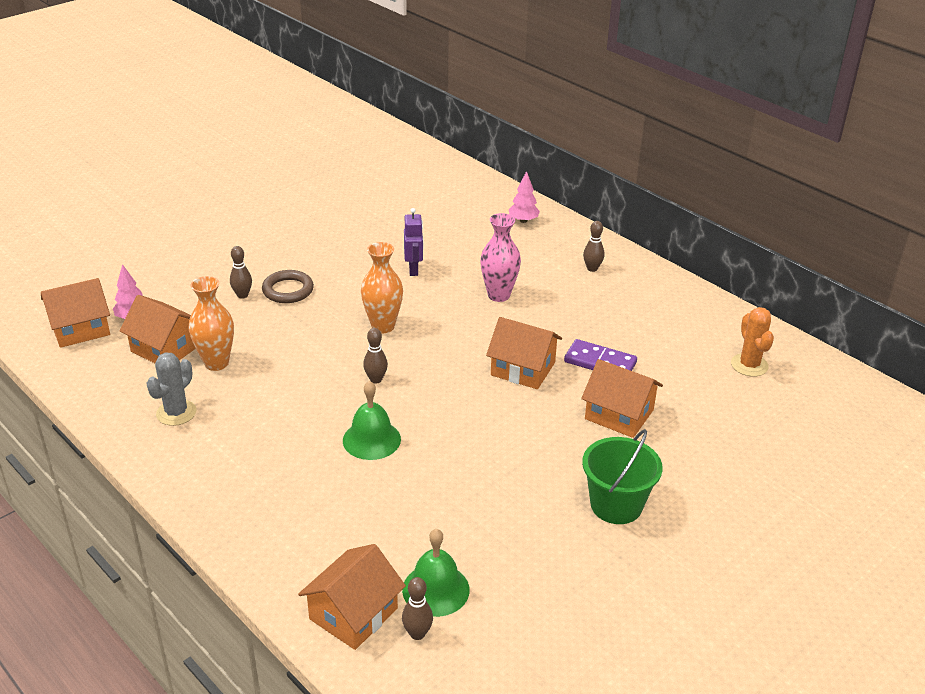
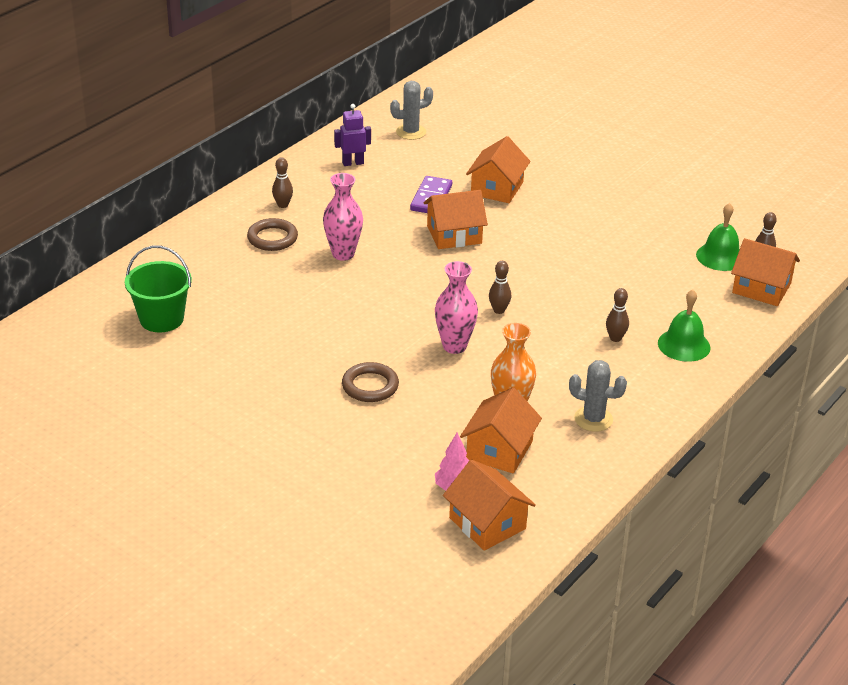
camera: 100 degrees left, 0 degrees up
brown bowling pin [230,246,252,299] -> brown bowling pin moved to [606,288,629,342]
green bell [343,381,401,460] -> green bell moved to [658,289,710,362]
orange vase [361,242,403,333] -> none
purple robot [404,208,423,276] -> purple robot moved to [334,104,371,166]
orange house [486,317,562,389] -> orange house turned 60 degrees clockwise [424,190,488,249]
pink tree [509,171,540,223] -> none
green bucket [582,429,663,524] -> green bucket moved to [125,245,192,332]
orange cactus [731,307,774,377] -> grey cactus [390,81,433,140]
none -> brown ring [247,218,298,251]
none -> pink vase [435,261,478,354]

